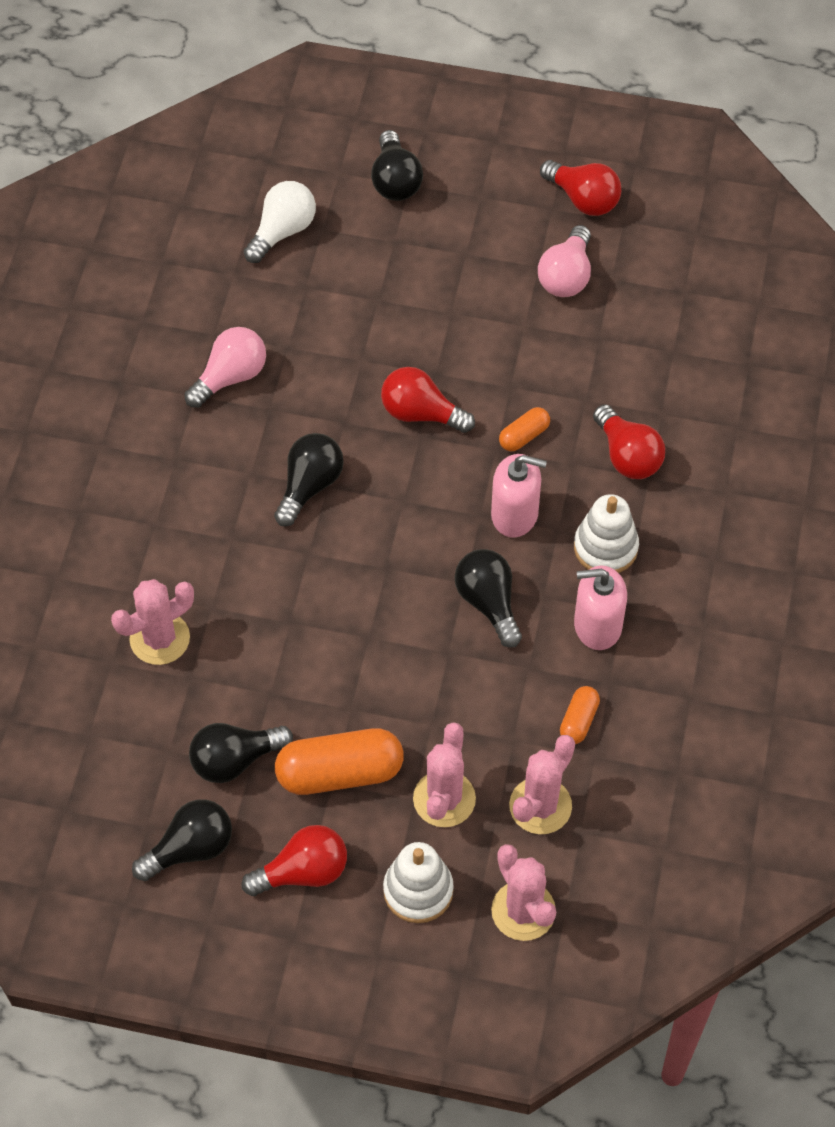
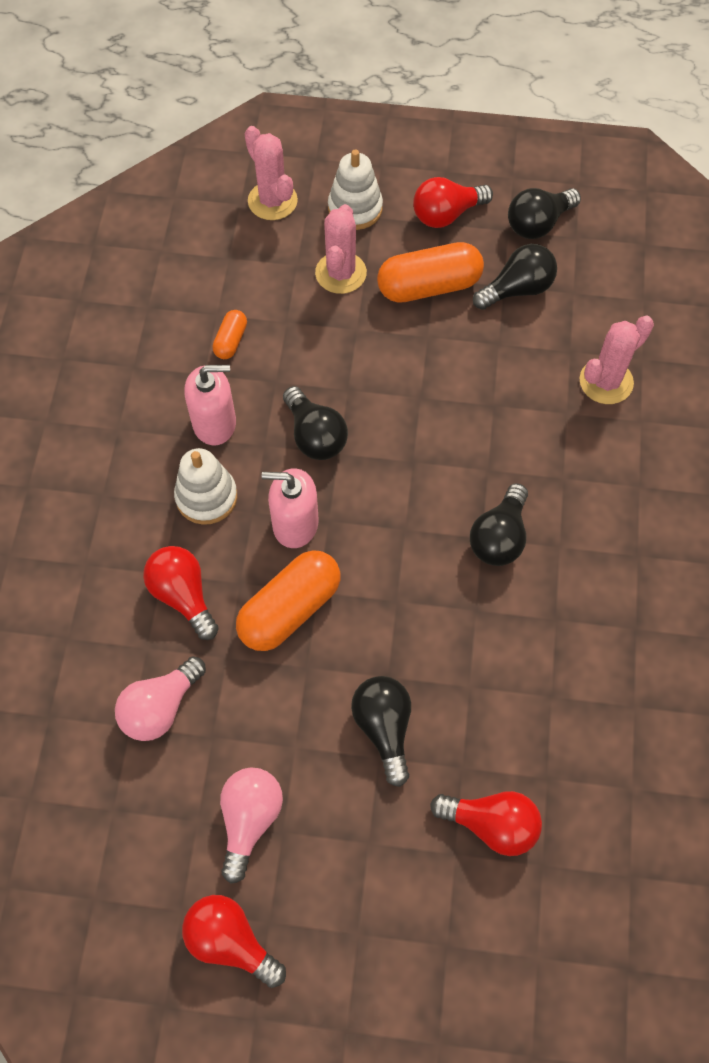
camera: 175 degrees right, 5 degrees up
pink light bulb [184,327,266,408] -> pink light bulb moved to [115,656,206,741]
white light bulb [244,181,316,263] -> none
black light bulb [371,130,423,201] -> black light bulb moved to [351,676,411,787]
red light bulb [381,367,475,433] -> red light bulb moved to [430,791,542,856]
orange capsule [499,407,550,452] -> orange capsule [236,550,340,651], size x1.99
pink cactus [509,735,575,834] -> none

